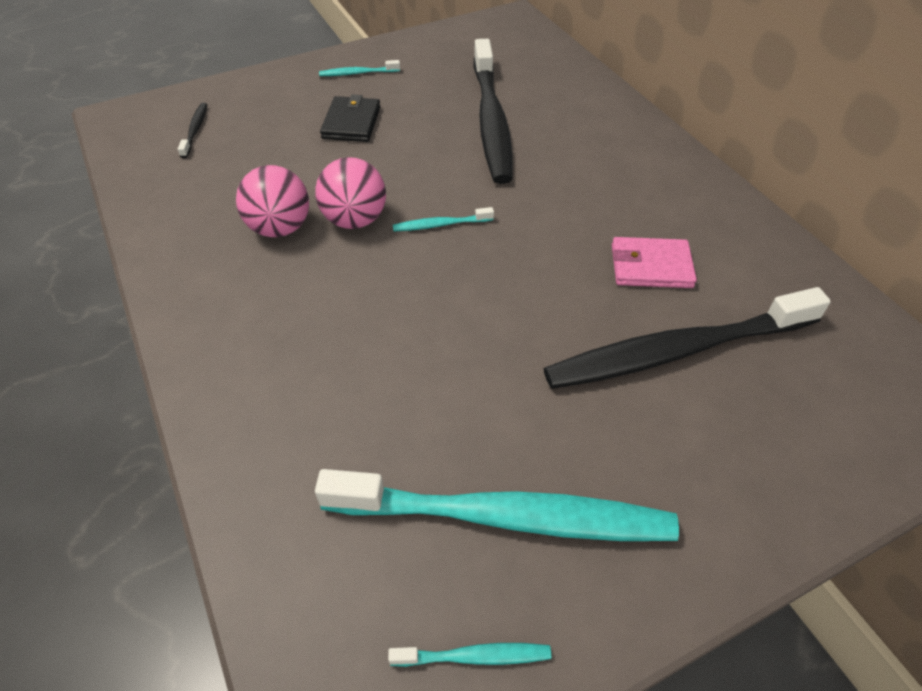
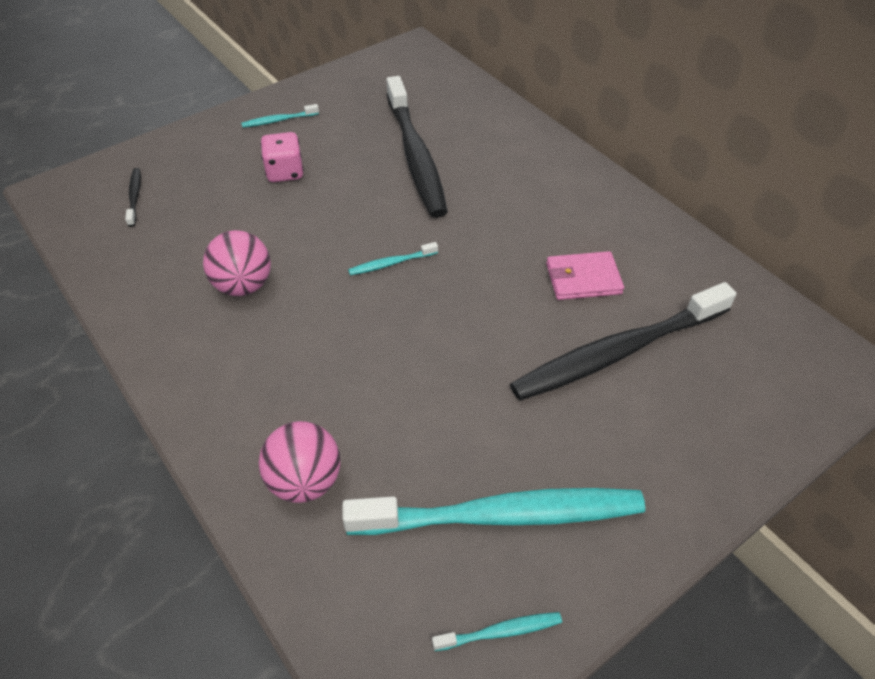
camera: 10 degrees left, 0 degrees up
pink ball [315,157,386,229] -> pink ball moved to [259,421,340,503]
black wallet [320,95,381,142] -> pink dice [261,132,304,182]

